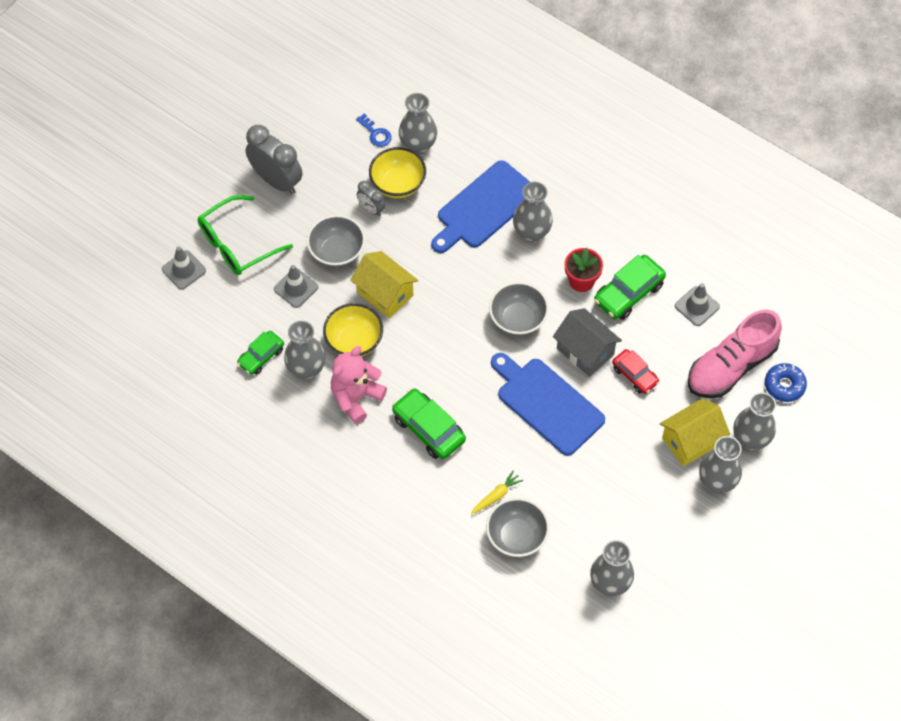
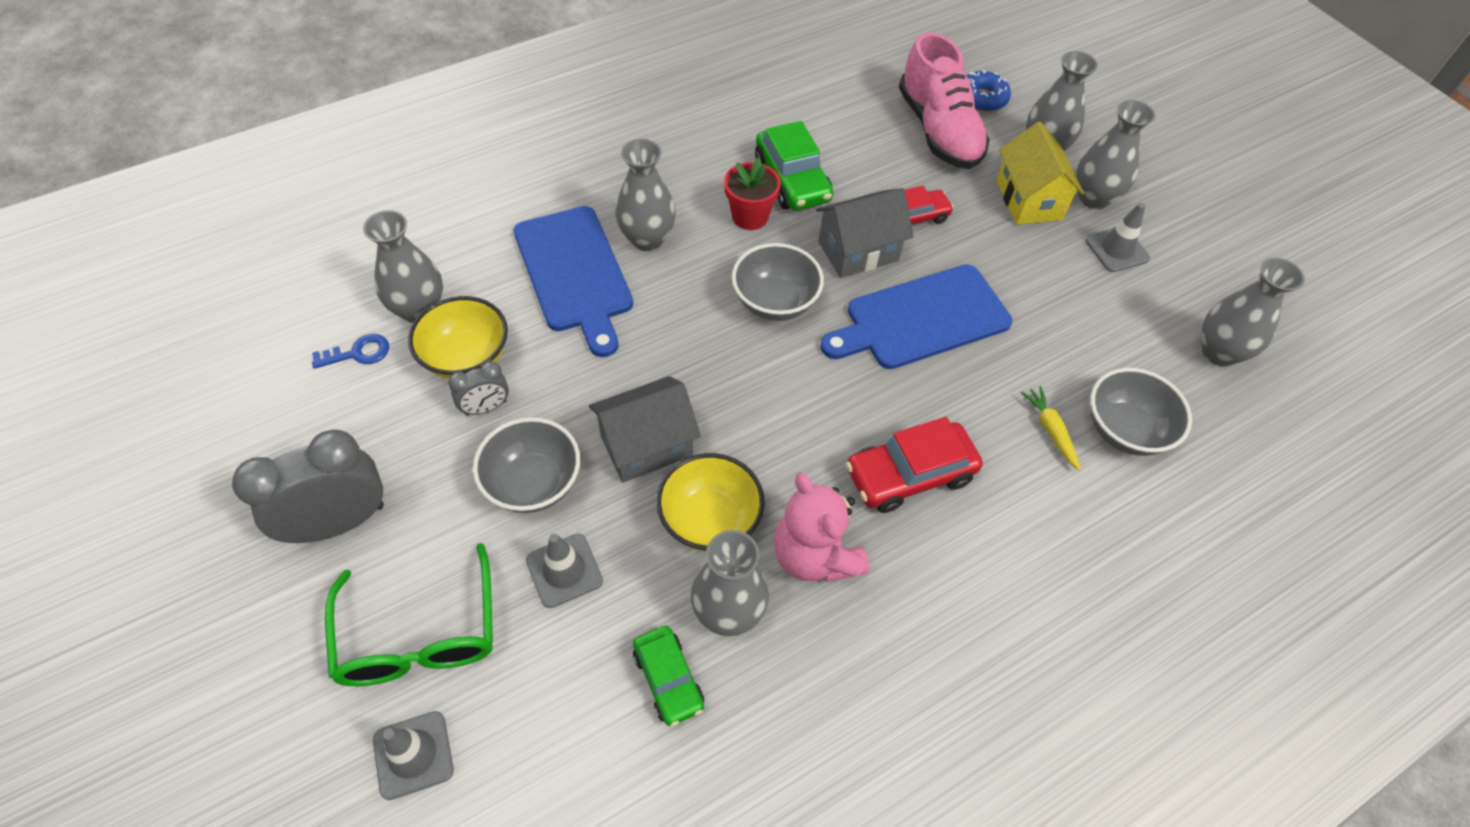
camera: 70 degrees left, 5 degrees down
yellow house [350,251,418,318] -> grey house [589,376,701,483]
green car [392,388,466,459] -> red car [846,417,983,513]
grey traffic cone [675,283,720,326] -> grey traffic cone moved to [1085,203,1150,272]

